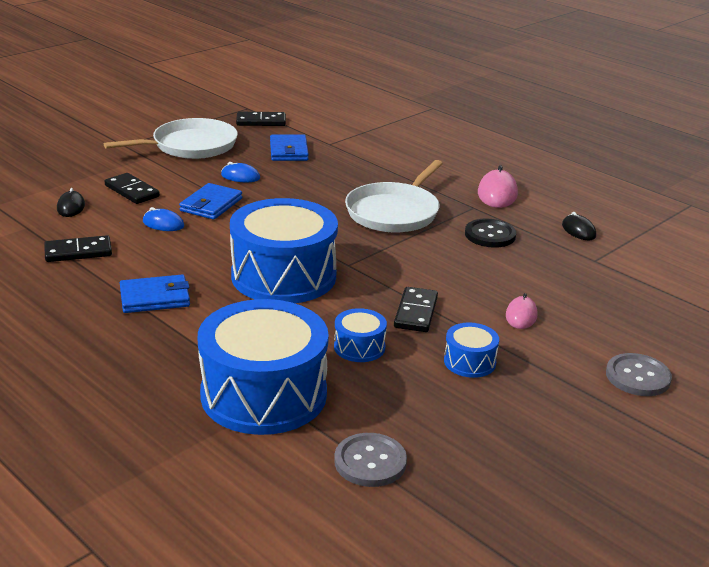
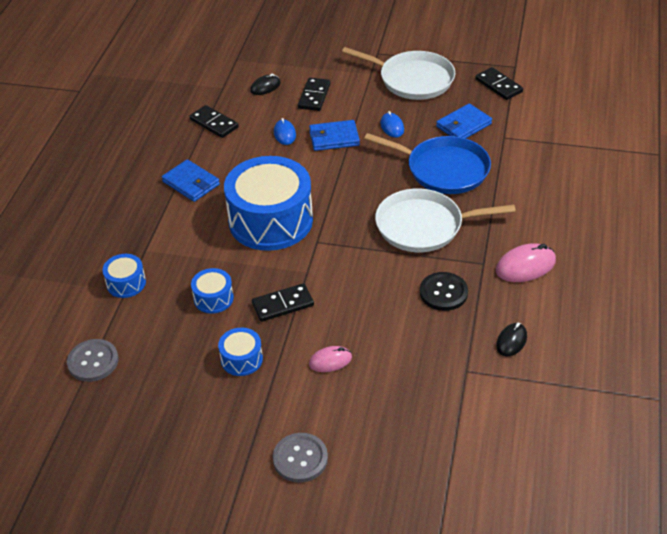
camera: 60 degrees right, 15 degrees up
blue drum [197,299,329,435] -> blue drum [102,254,146,298], size x0.44
none -> blue pan [364,133,491,194]

